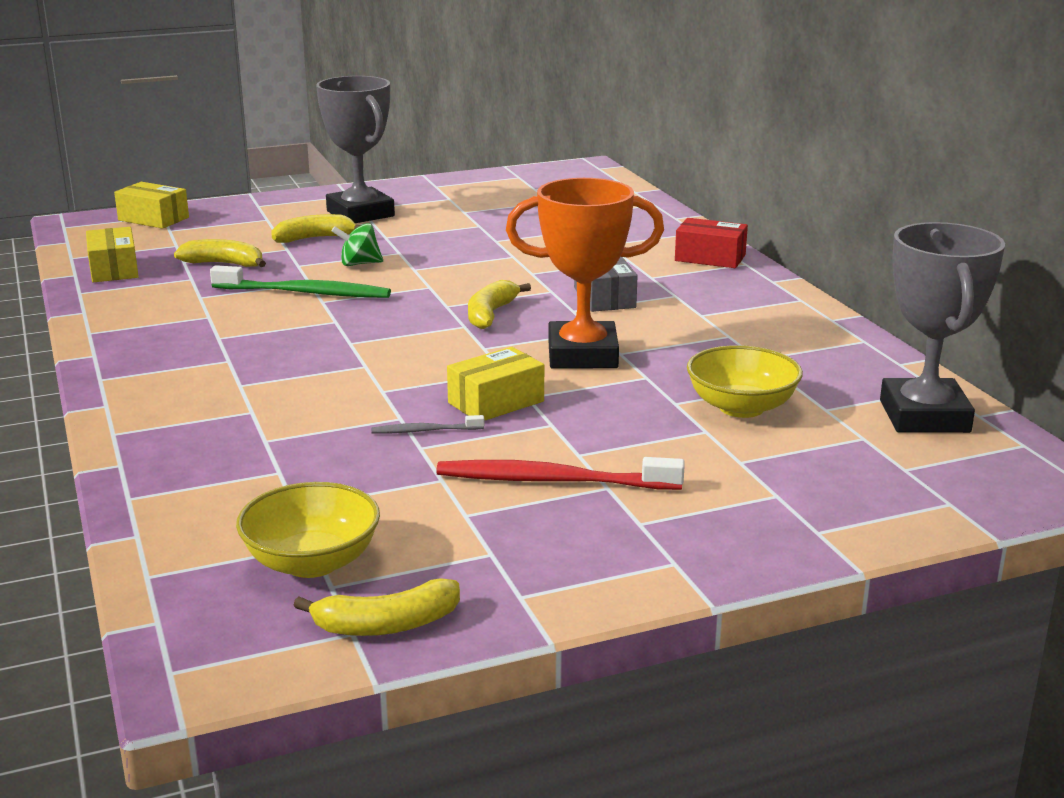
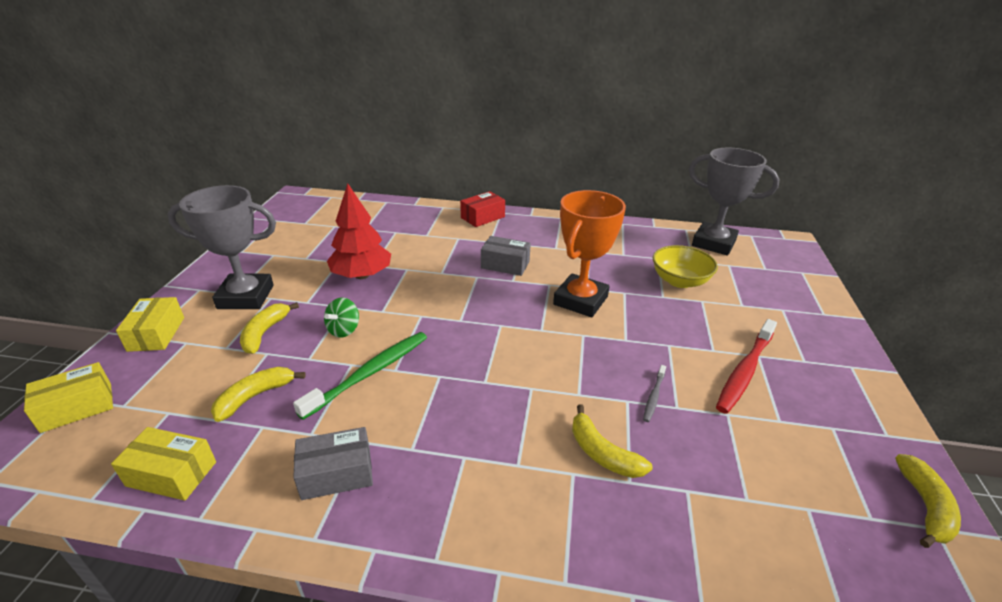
camera: 60 degrees left, 10 degrees up
yellow bowl [236,482,380,578] -> none
yellow box [447,347,544,421] -> yellow box moved to [116,297,184,352]
yellow banana [468,280,531,329] -> yellow banana moved to [572,404,653,478]
none -> grey box [293,427,373,500]
none -> red tree [327,183,391,279]

